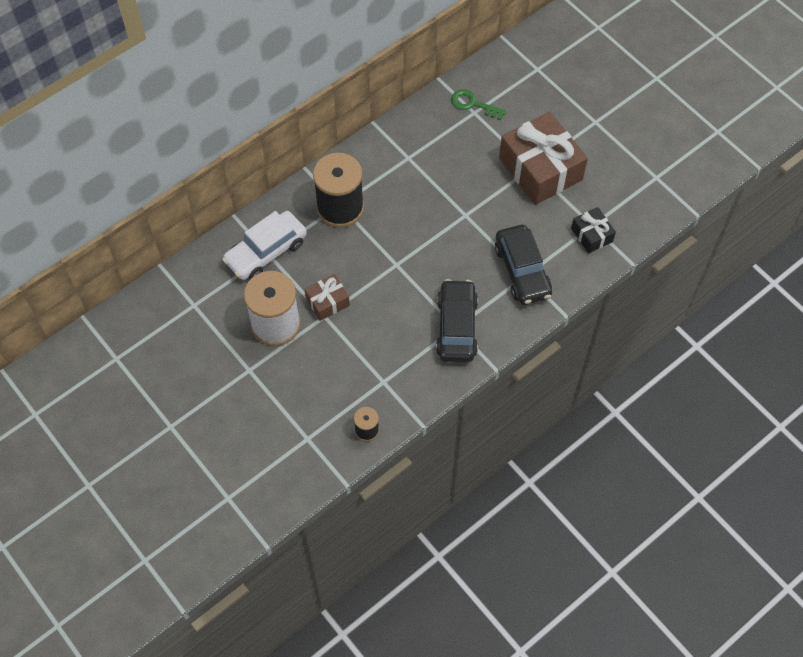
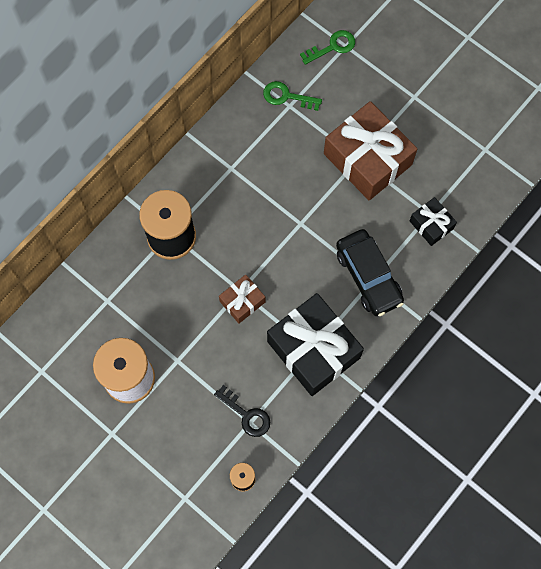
camera: 10 degrees left, 10 degrees up
white car [222,211,307,280] -> none
brown gift [305,274,350,321] -> brown gift moved to [219,274,265,323]
black car [436,279,478,362] -> black gift [267,293,364,396]
none -> black key [214,385,270,437]
none -> green key [300,30,355,65]

